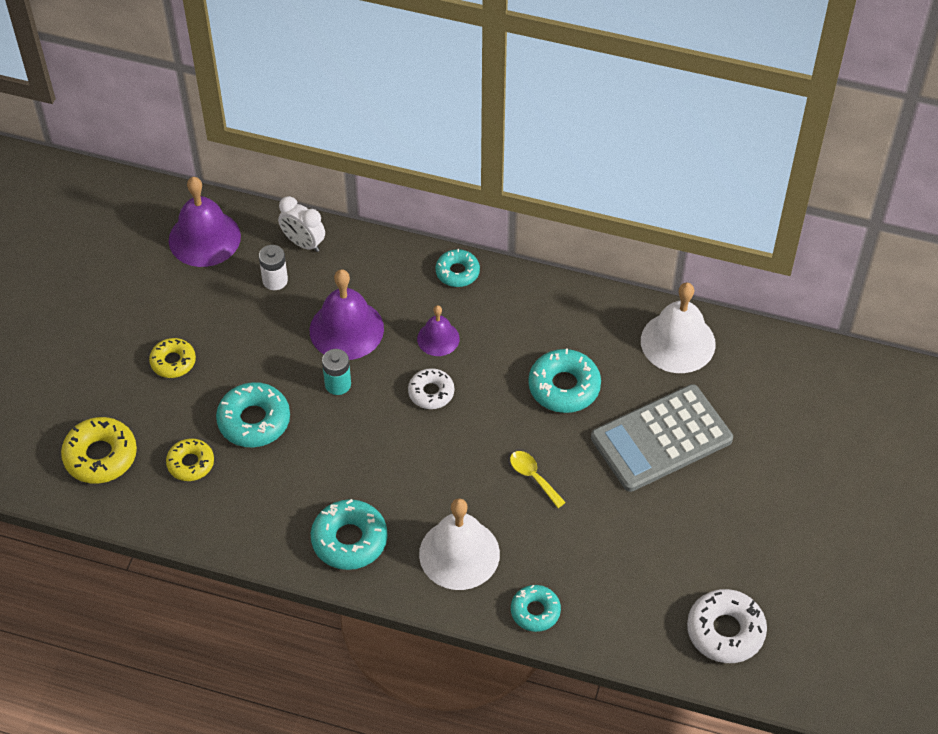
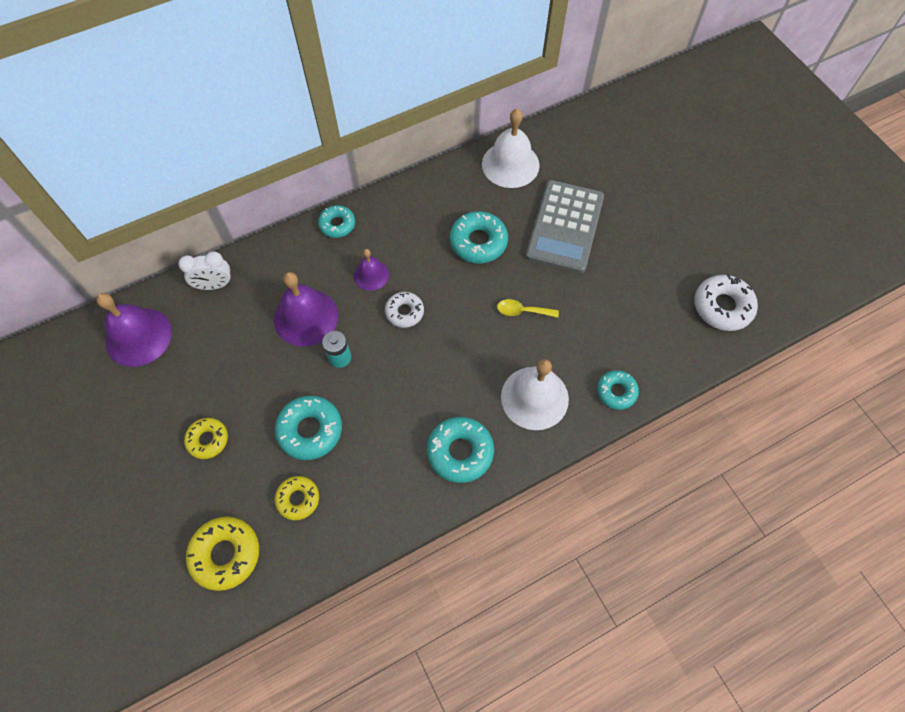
camera: 45 degrees left, 10 degrees up
white battery [259,245,288,290] -> none

